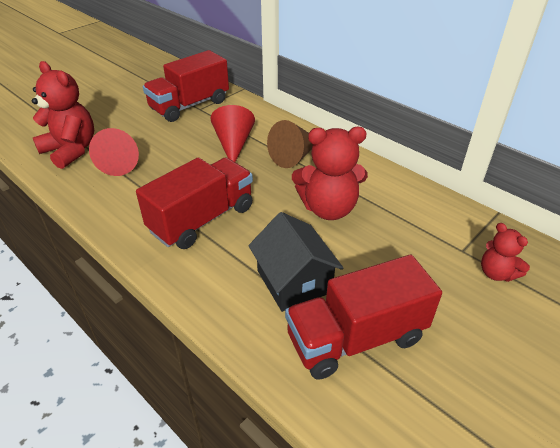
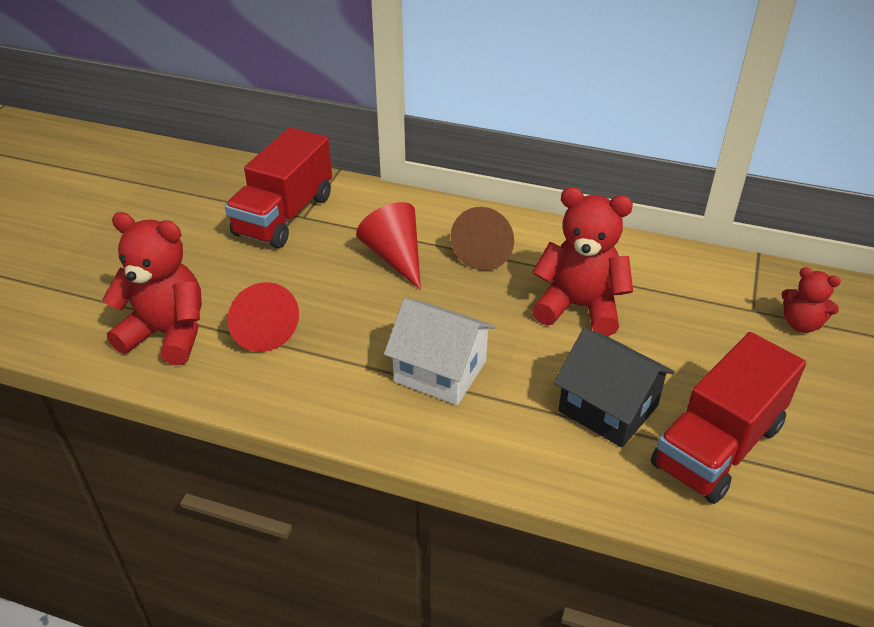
camera: 25 degrees left, 0 degrees up
red truck [136,157,253,249] -> white house [384,298,496,405]
red teddy bear [292,127,368,220] -> red teddy bear turned 135 degrees counterclockwise [532,187,633,336]

